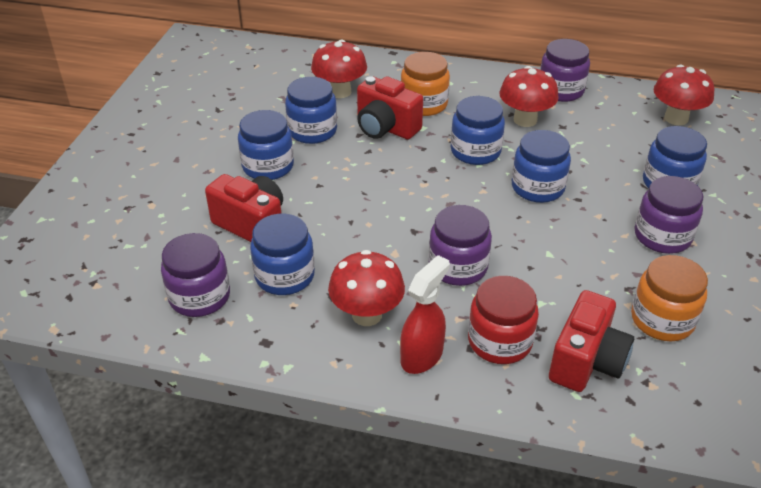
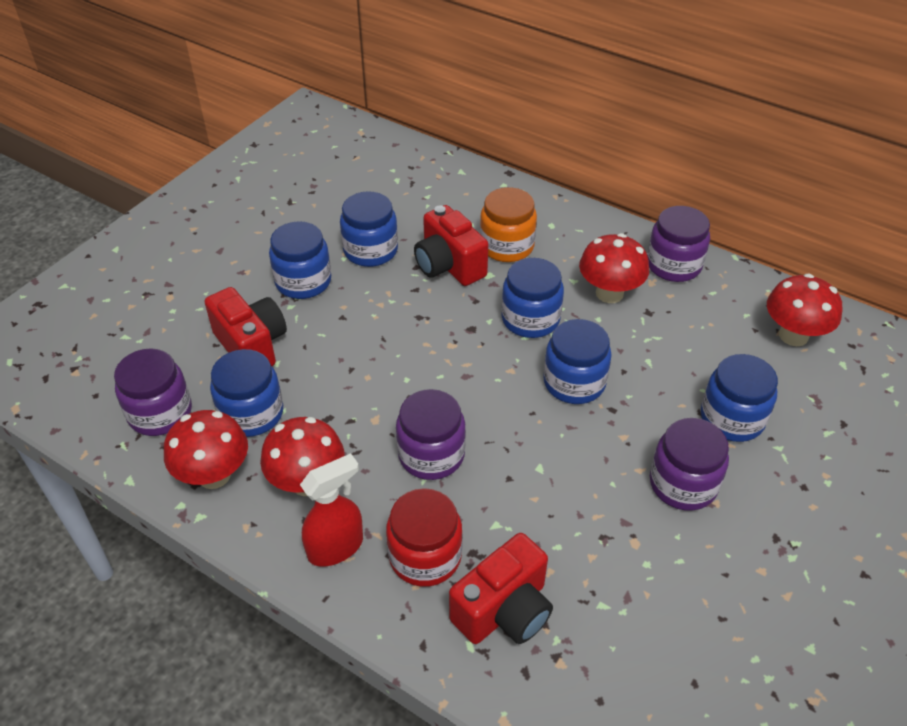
camera: 20 degrees right, 5 degrees up
red mushroom [311,39,367,98] -> red mushroom moved to [164,410,248,489]
orange jar [631,255,708,341] -> none

